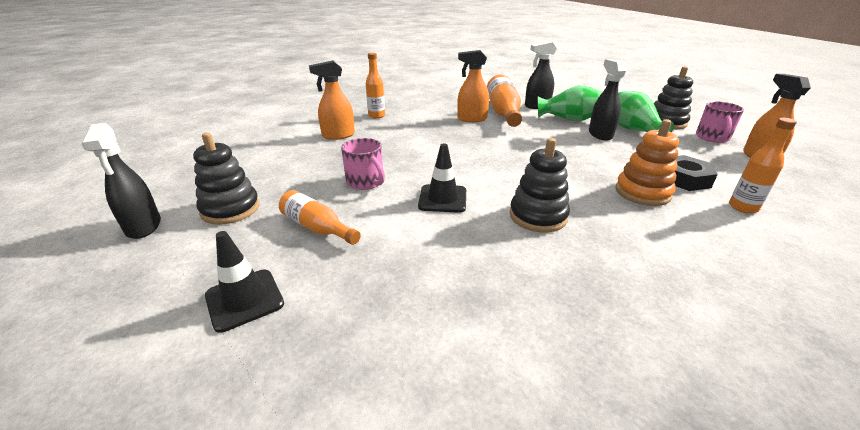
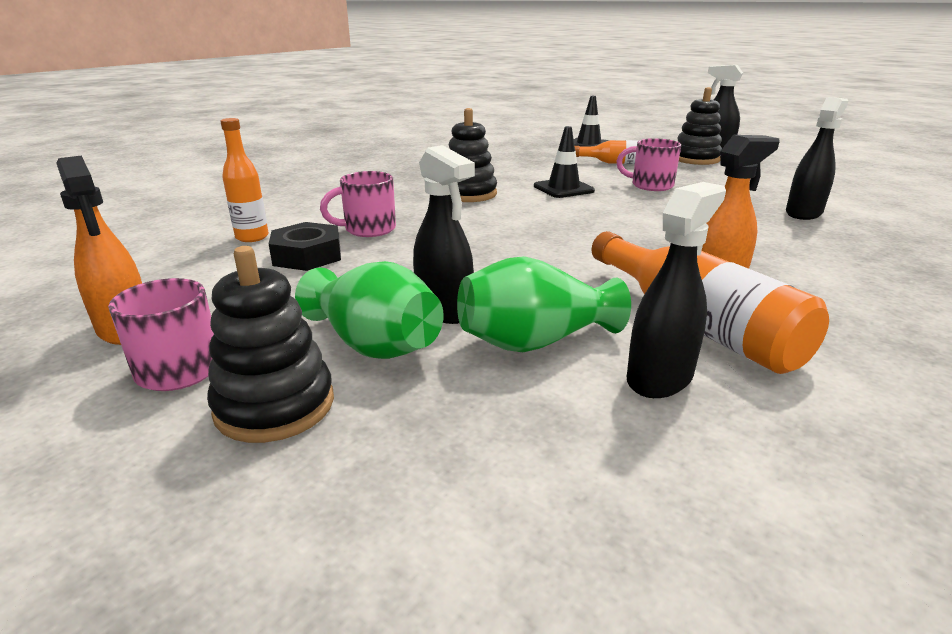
camera: 150 degrees right, 5 degrees down
orange spray bottle [309,61,355,140] -> black spray bottle [786,97,848,220]
orange bottle [366,53,385,118] -> none
orange stacking toy [616,119,679,206] -> pink mug [320,171,396,237]

